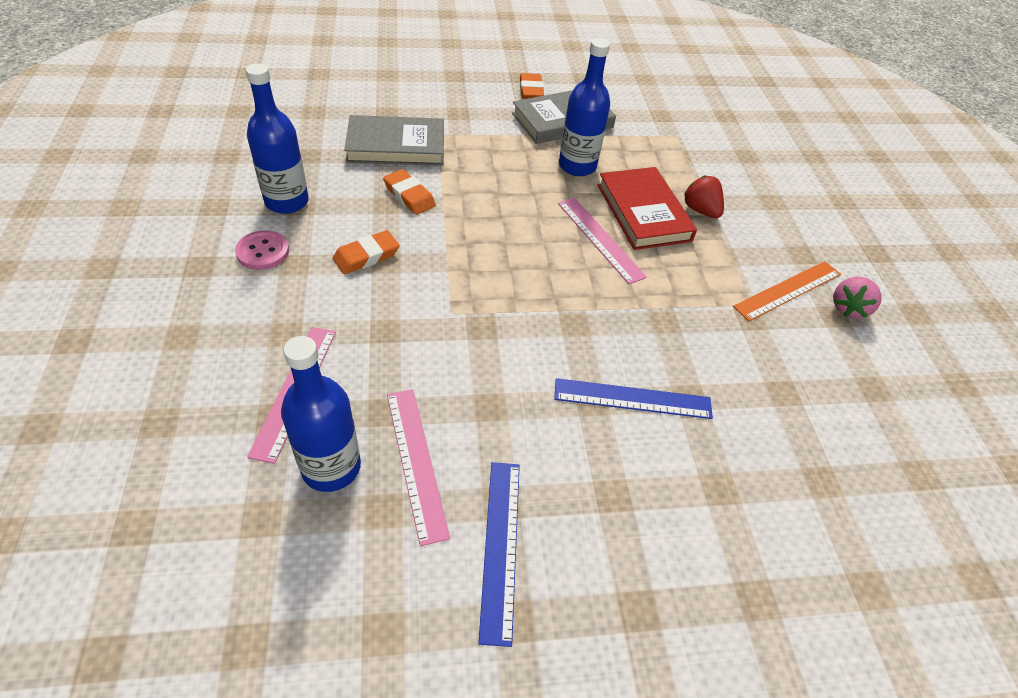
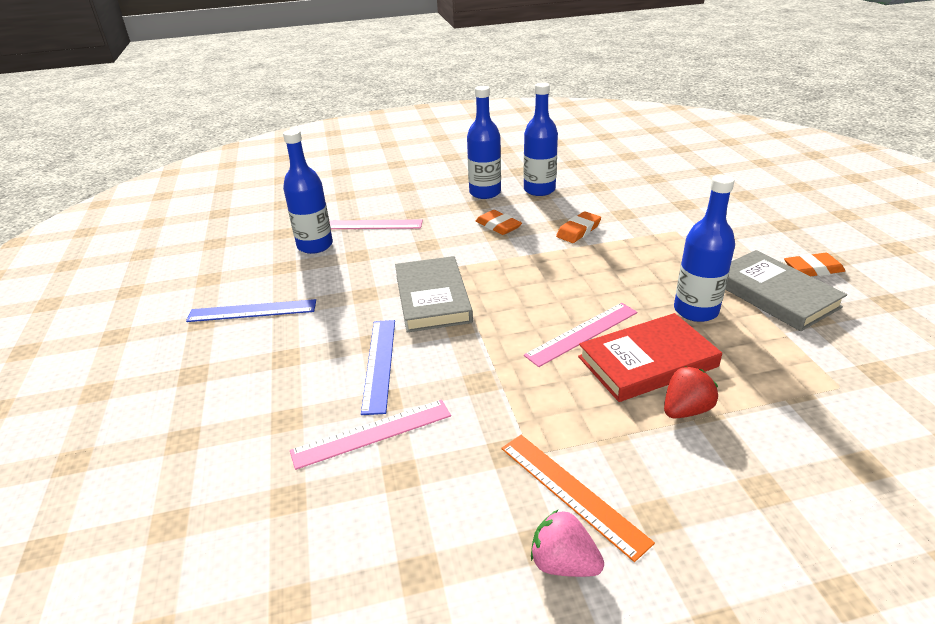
camera: 90 degrees right, 15 degrees down
pink button [235,230,289,270] -> blue bottle [467,86,501,199]
grey book [344,115,444,166] -> grey book moved to [395,256,473,332]
pink ruler [387,389,450,546] -> pink ruler moved to [290,399,451,470]

